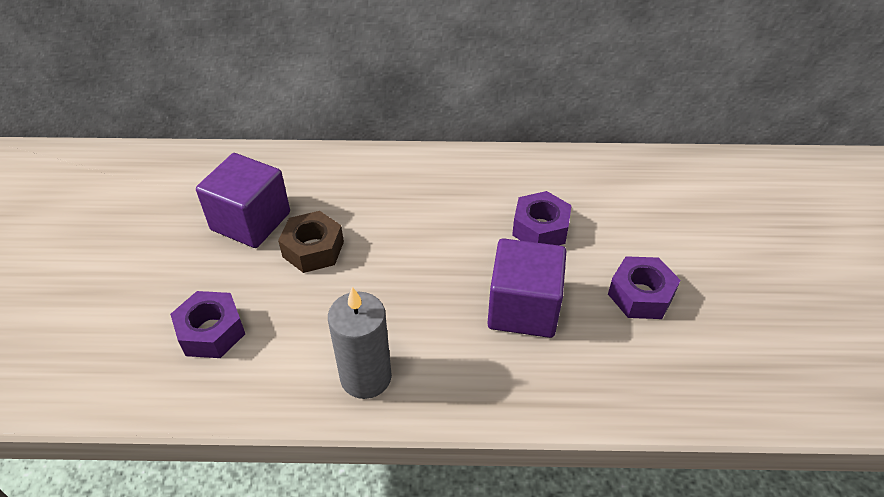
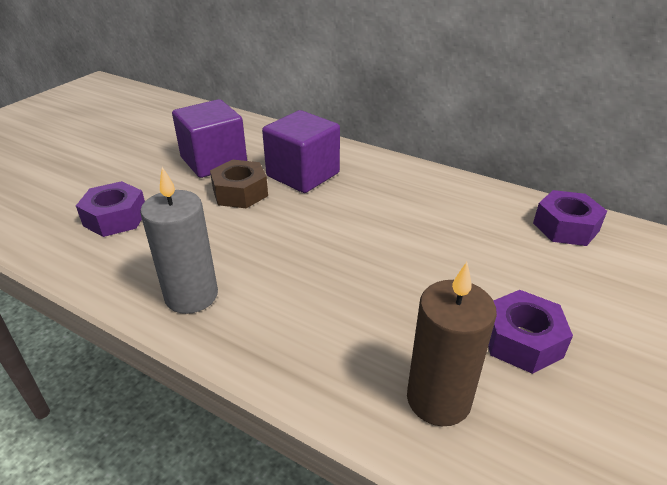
camera: 30 degrees right, 10 degrees down
purple cube [487,238,566,338] -> purple cube moved to [262,110,340,193]
purple nut [512,191,572,245] -> purple nut moved to [533,190,607,246]
none -> brown candle [407,262,497,426]

